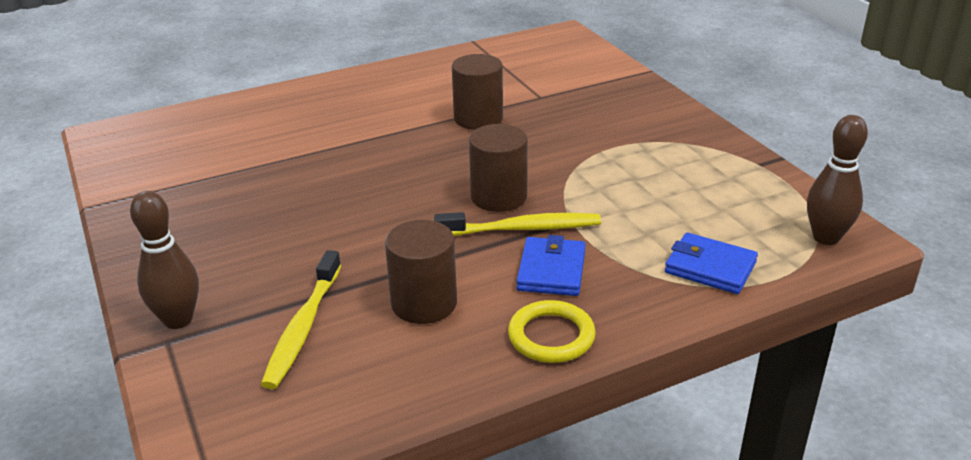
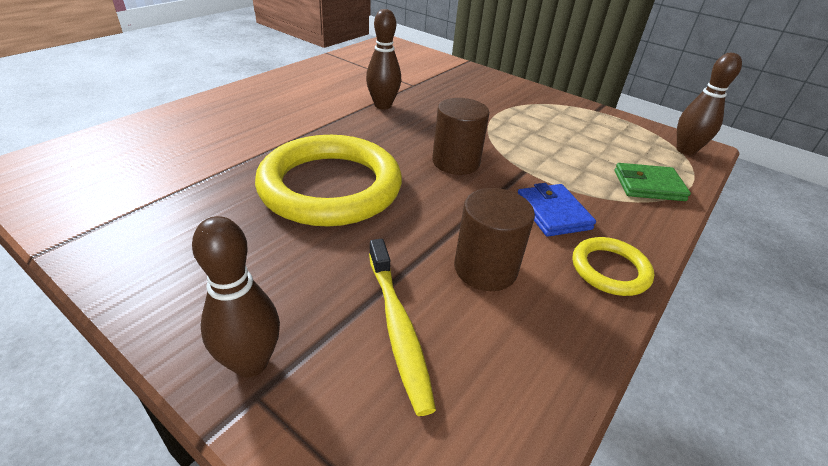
camera: 30 degrees left, 5 degrees up
yellow toothbrush [434,212,601,236] -> none
brown cylinder [452,54,503,130] -> brown bowling pin [366,9,401,110]
blue wallet [665,232,758,294] -> green wallet [614,163,691,201]
none -> yellow ring [255,135,402,227]

